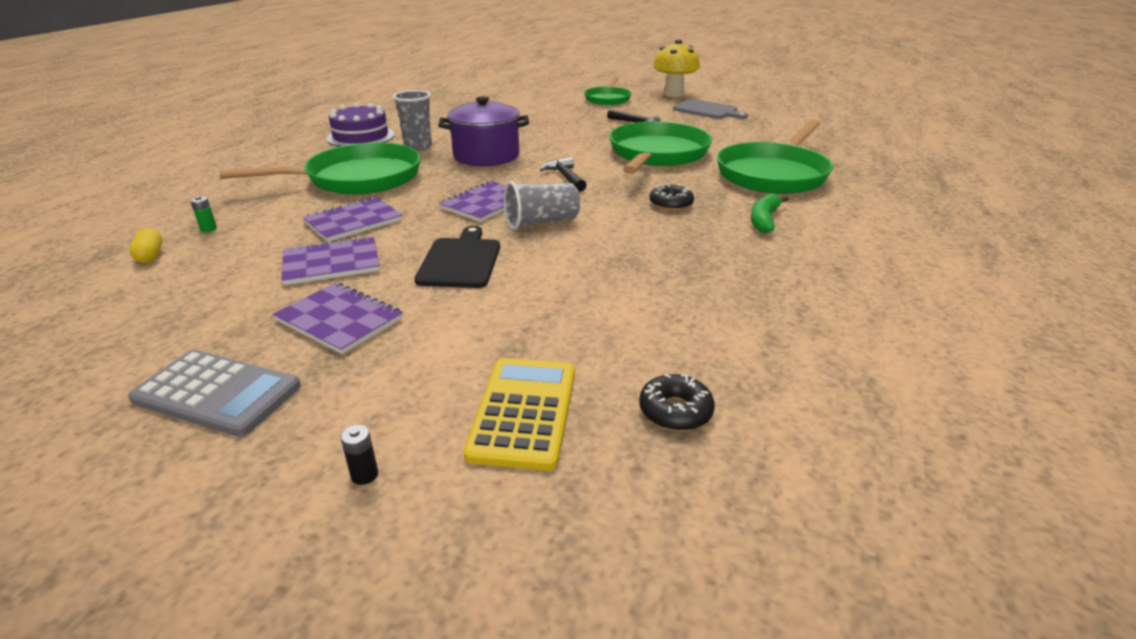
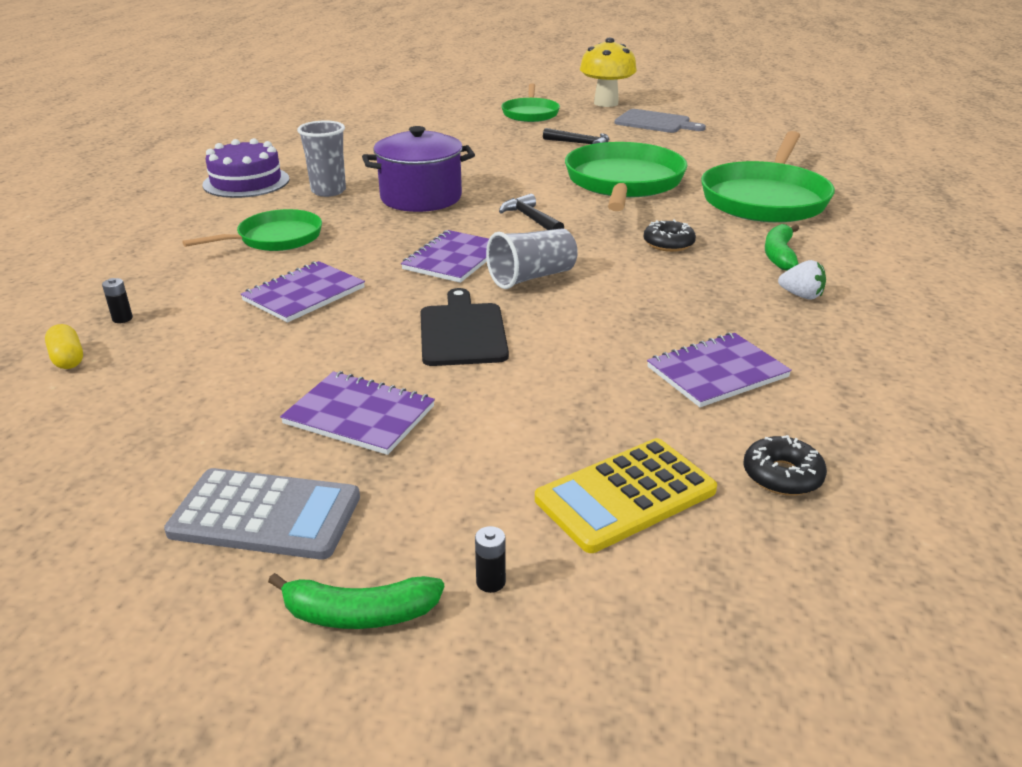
camera: 10 degrees left, 0 degrees up
green battery [190,196,217,232] -> black battery [102,278,133,323]
green pan [219,142,421,195] -> green pan [182,209,322,251], size x0.59
purple notebook [281,236,380,285] -> purple notebook moved to [647,332,792,407]
yellow calculator [464,358,575,471] -> yellow calculator turned 120 degrees counterclockwise [535,438,717,553]
none -> green banana [268,573,444,629]
none -> white strawberry [778,260,826,299]

